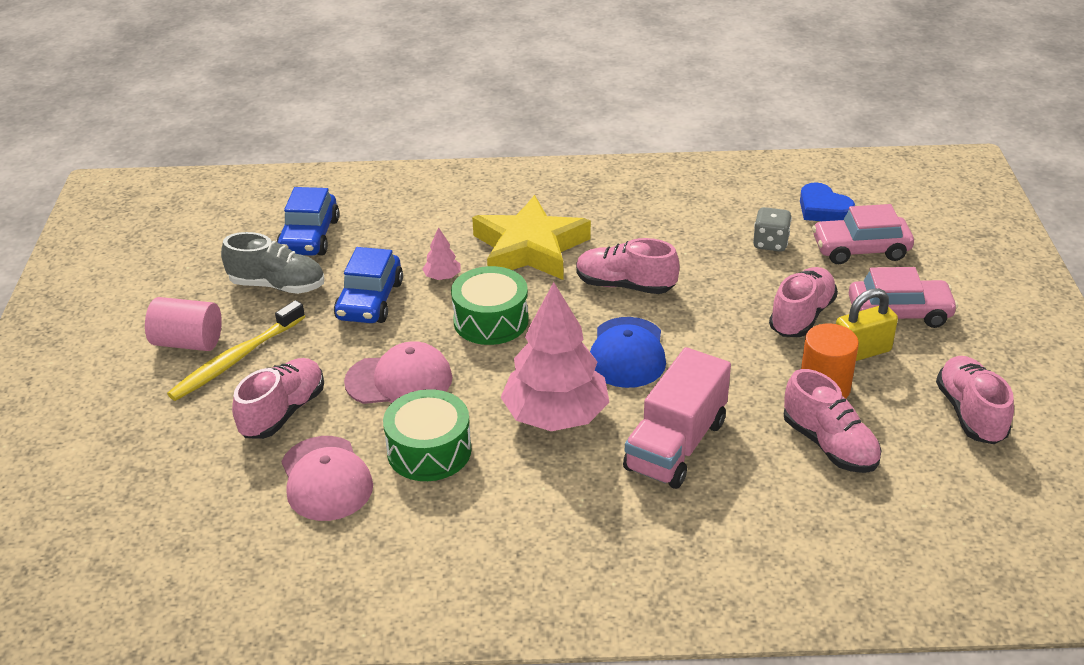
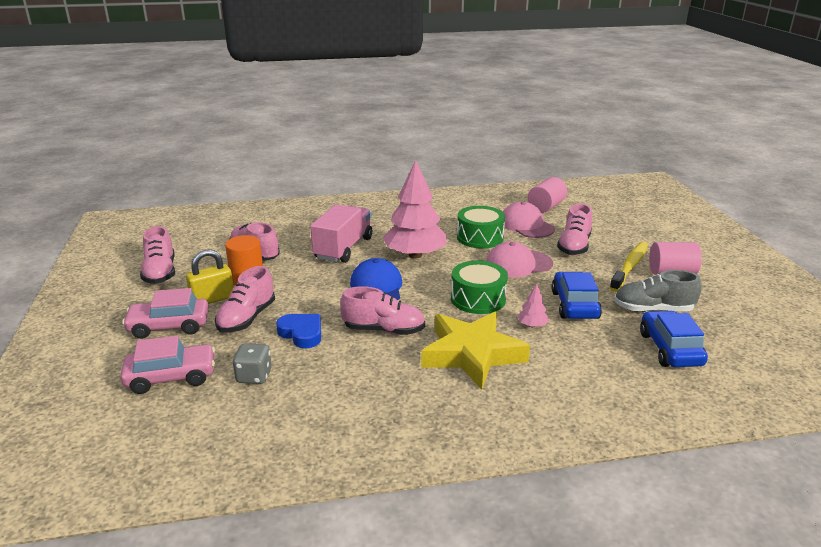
camera: 170 degrees right, 10 degrees down
blue heart [800,182,855,221] -> blue heart moved to [276,314,321,348]
none -> pink cylinder [528,177,567,213]

